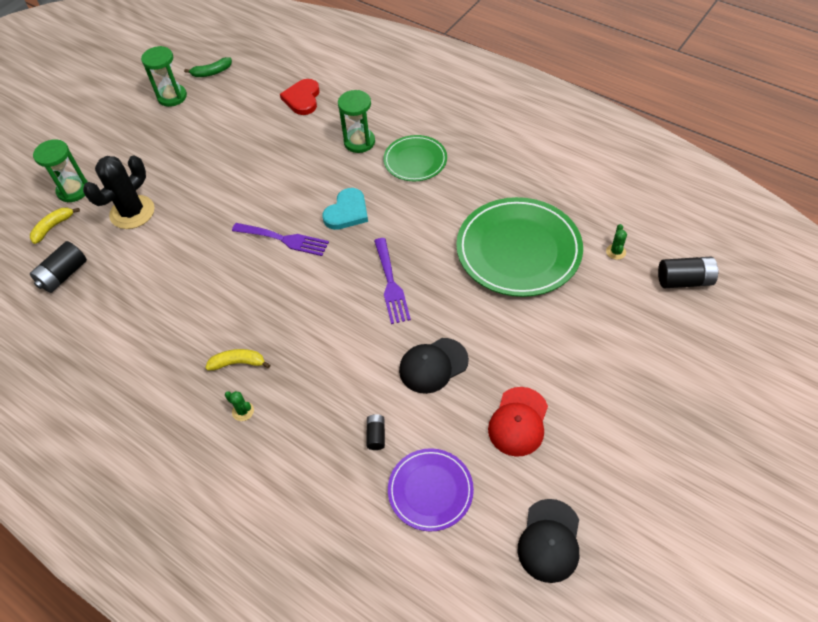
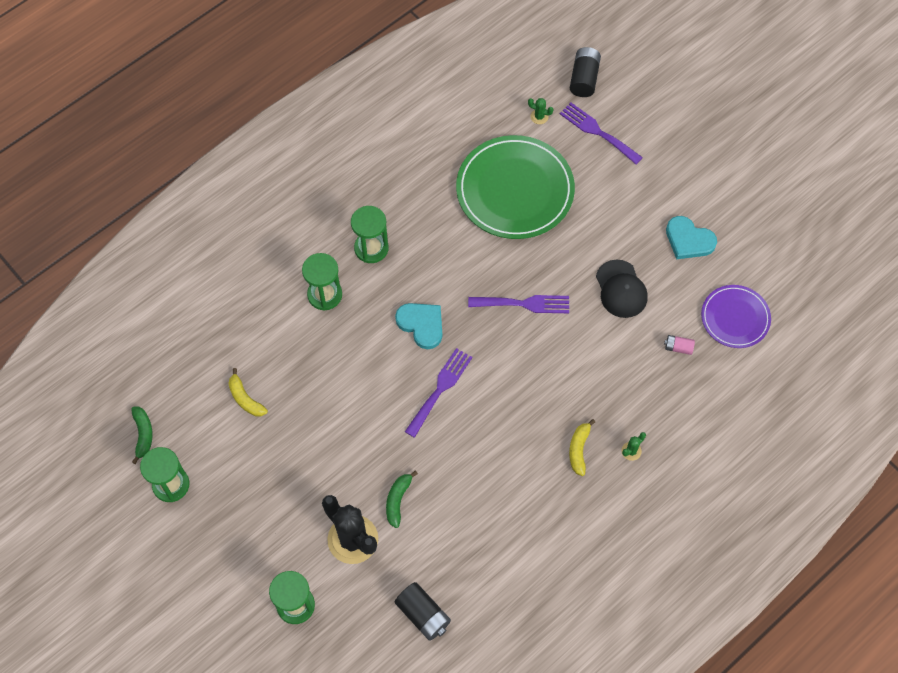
camera: 80 degrees left, 10 degrees up
yellow banana [30,208,80,244] -> yellow banana moved to [228,368,268,416]
red heart [280,79,320,115] -> none
black battery [367,414,385,450] -> pink battery [664,335,695,355]
green plate [383,135,447,181] -> green hourglass [351,206,389,263]
red cap [488,387,548,457] -> turquoise heart [666,216,717,259]
black cap [518,499,579,583] -> none
none -> green banana [386,470,418,528]
none -> purple fork [560,102,643,165]

